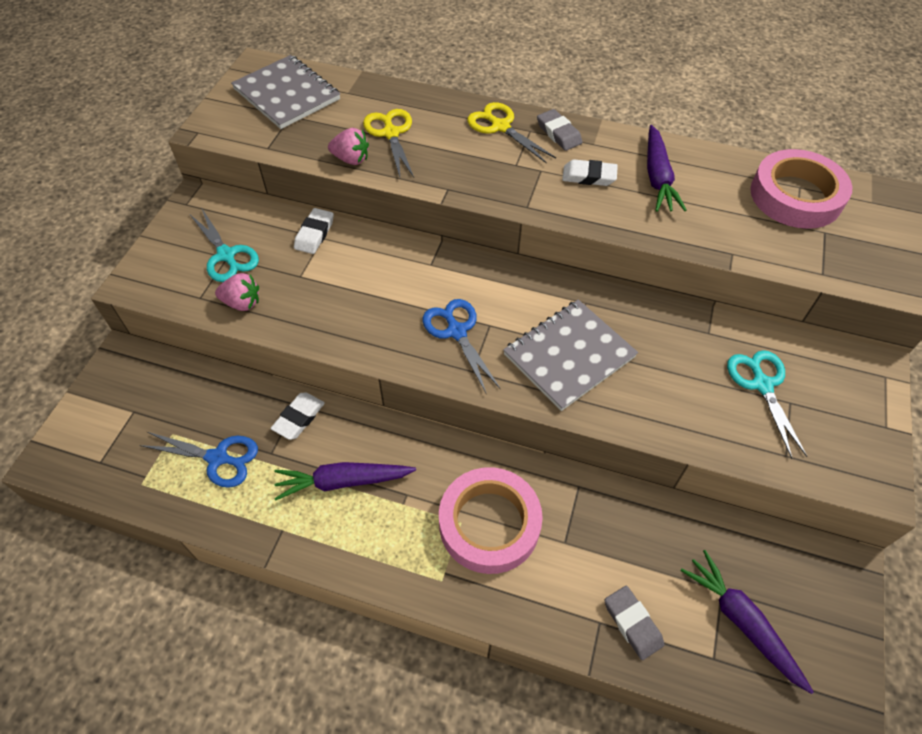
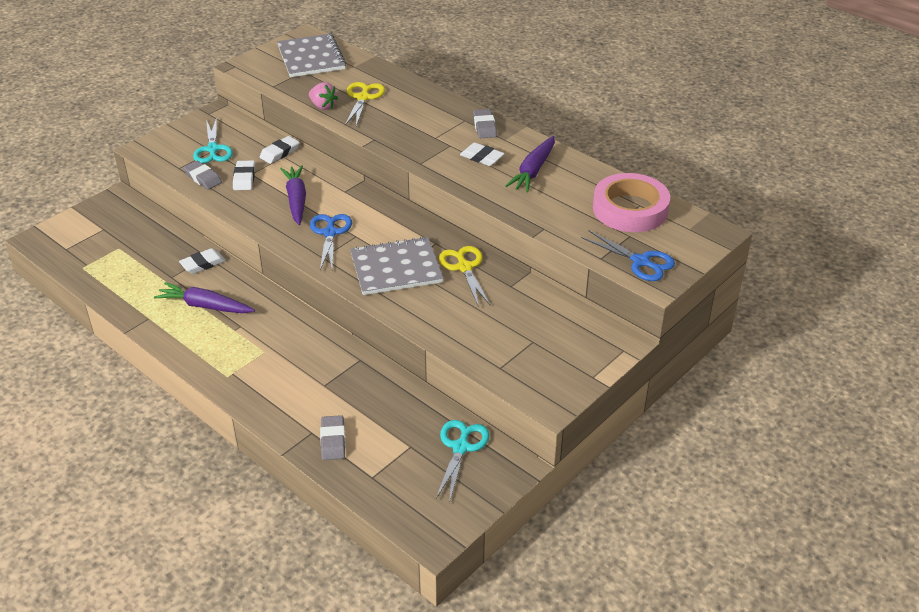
camera: 25 degrees right, 15 degrees down
blue scissors [139,432,258,488] -> blue scissors moved to [581,230,675,281]
pink strawberry [215,273,259,311] -> grey eraser [183,161,222,189]
pink tape [439,467,543,574] -> none
yellow scissors [467,102,556,164] -> yellow scissors moved to [439,246,491,307]
purple carrot [681,550,814,694] -> purple carrot moved to [280,165,306,225]
turquoise scissors [727,350,807,459] -> turquoise scissors moved to [436,420,489,503]
none -> white eraser [233,160,255,190]

